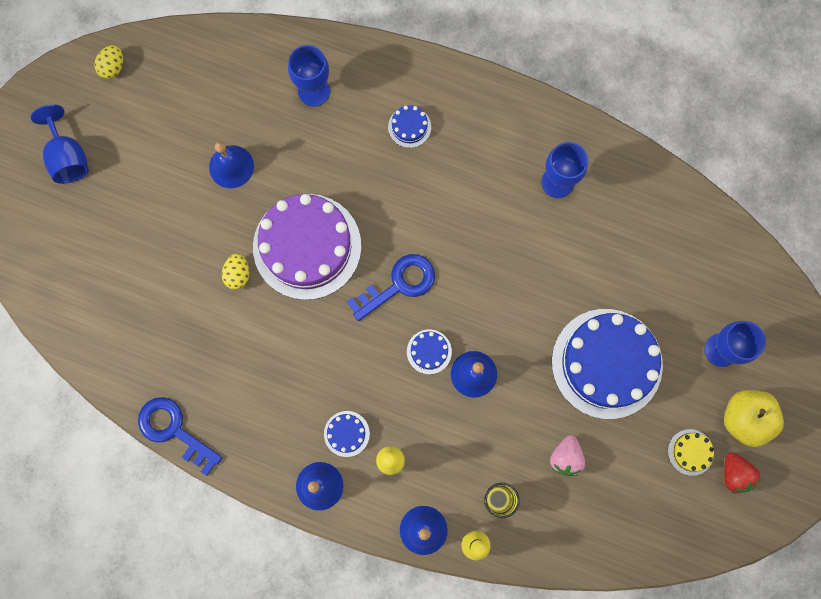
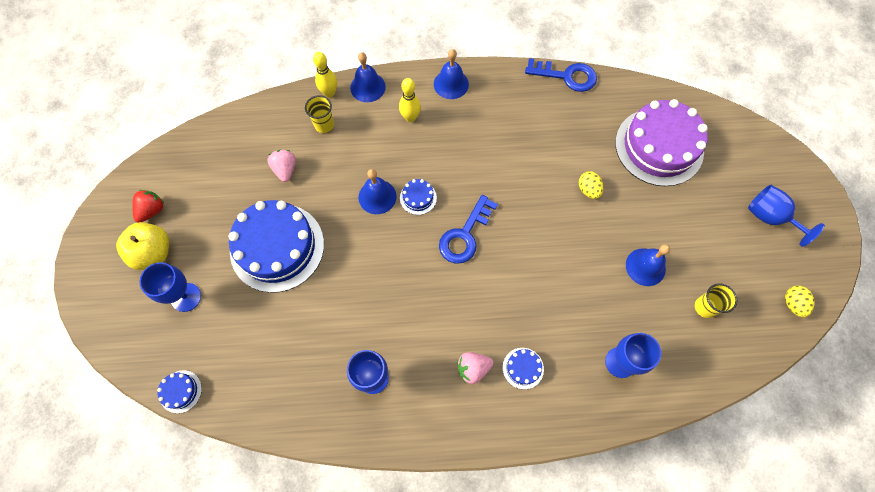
camera: 155 degrees right, 10 degrees down
purple cake [253,194,361,300] -> purple cake moved to [615,99,708,186]
blue cake [324,411,370,457] -> blue cake moved to [157,370,202,413]
yellow cake [668,429,714,476] -> none
red strawberry [724,452,761,493] -> red strawberry turned 75 degrees clockwise [132,190,164,223]
none -> pink strawberry [457,352,493,384]
none -> yellow cup [695,283,737,318]

